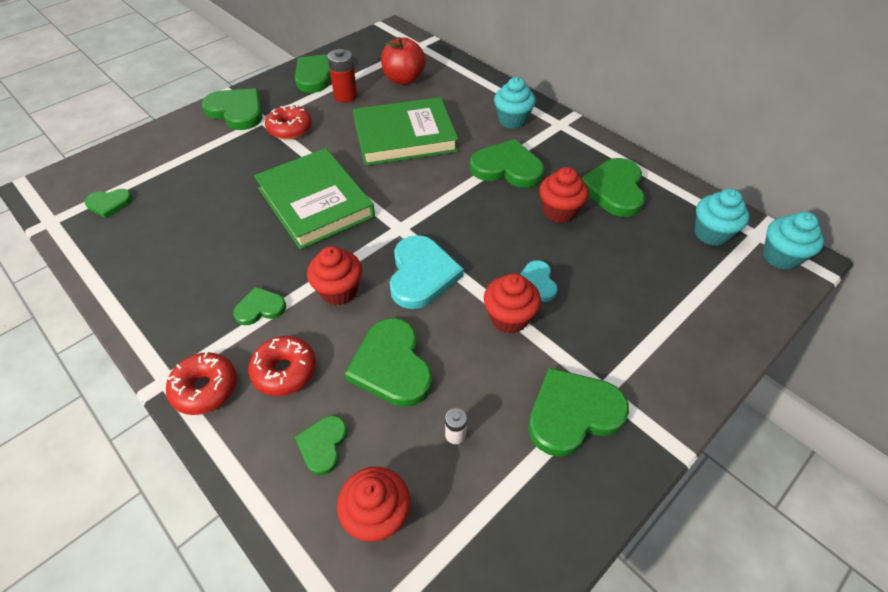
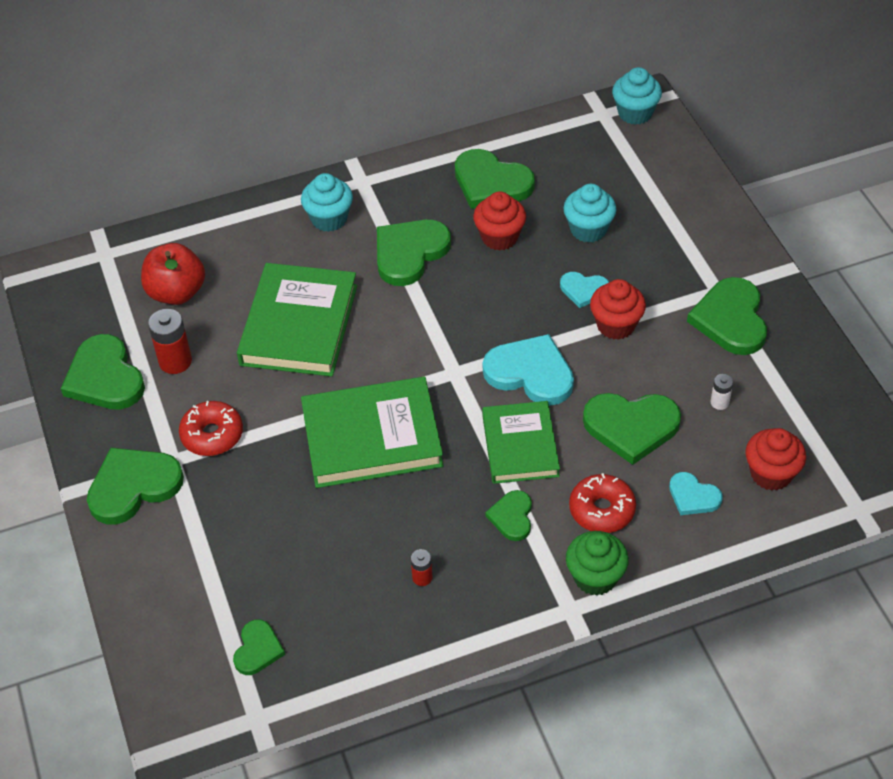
camera: 65 degrees left, 0 degrees up
red donut [166,352,237,415] -> green cupcake [566,531,629,596]
green heart [295,416,348,475] -> turquoise heart [669,472,723,515]
red cupcake [307,246,362,306] -> green book [482,401,560,484]
turquoise cupcake [695,189,750,246] -> turquoise cupcake moved to [563,184,616,243]
none -> red battery [411,549,432,586]

